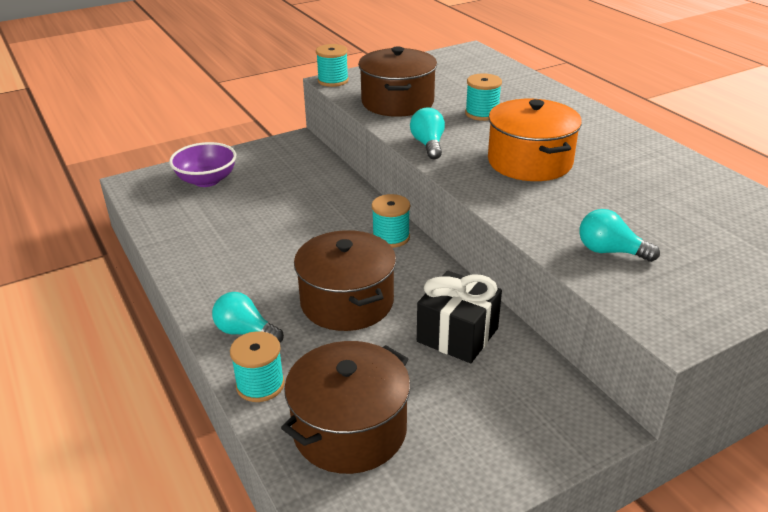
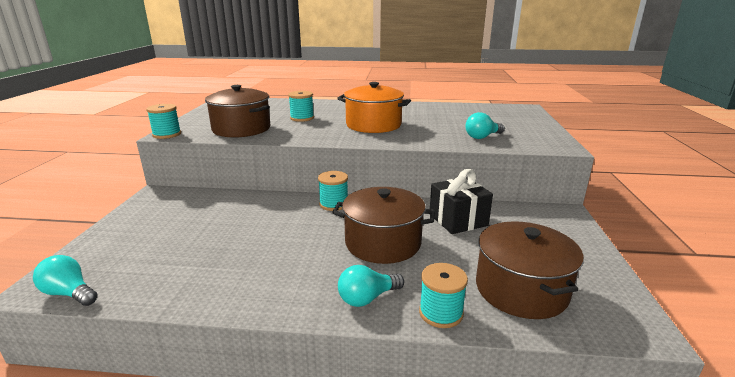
camera: 55 degrees left, 10 degrees down
purple bowl [169,142,236,187] -> none
turquoise light bulb [410,108,445,159] -> turquoise light bulb moved to [33,255,98,306]

